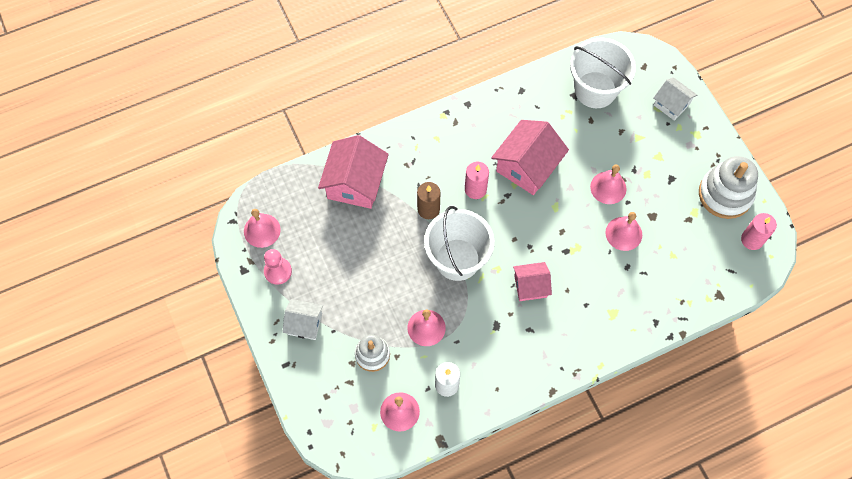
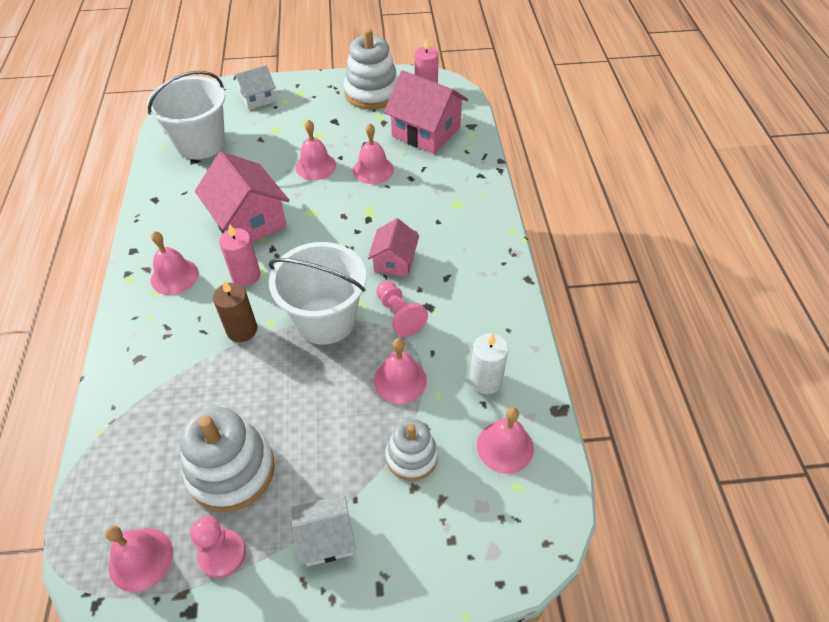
camera: 70 degrees left, 15 degrees down
white house [282,299,323,340] -> white house turned 45 degrees clockwise [292,494,356,567]
pink house [318,135,389,209] -> pink house moved to [384,70,468,154]
none -> pink bell [151,231,199,295]
none -> white stacking toy [180,407,275,512]
none -> pink pawn [376,281,428,337]

